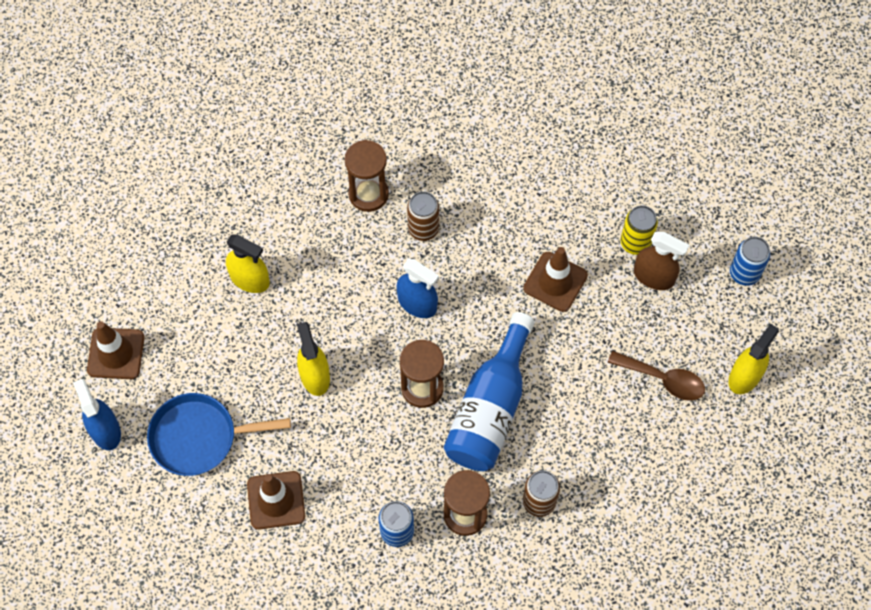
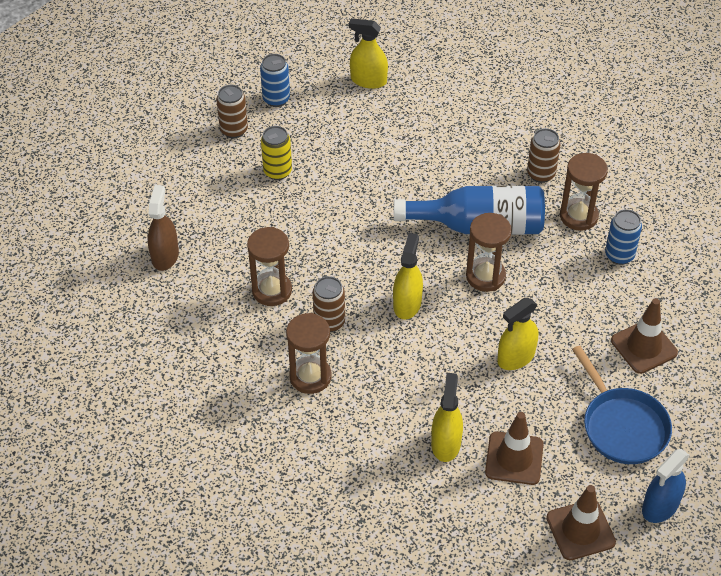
camera: 110 degrees left, 15 degrees down
blue spray bottle [396,259,439,318] -> yellow spray bottle [393,233,423,319]
brown traffic cone [523,247,588,312] -> brown traffic cone moved to [485,412,544,485]
brown spoon [608,351,705,401] -> none
brown spray bottle [634,232,689,290] -> brown spray bottle moved to [148,185,179,271]
none -> brown can [216,85,248,138]
none -> brown hourglass [247,227,292,306]

